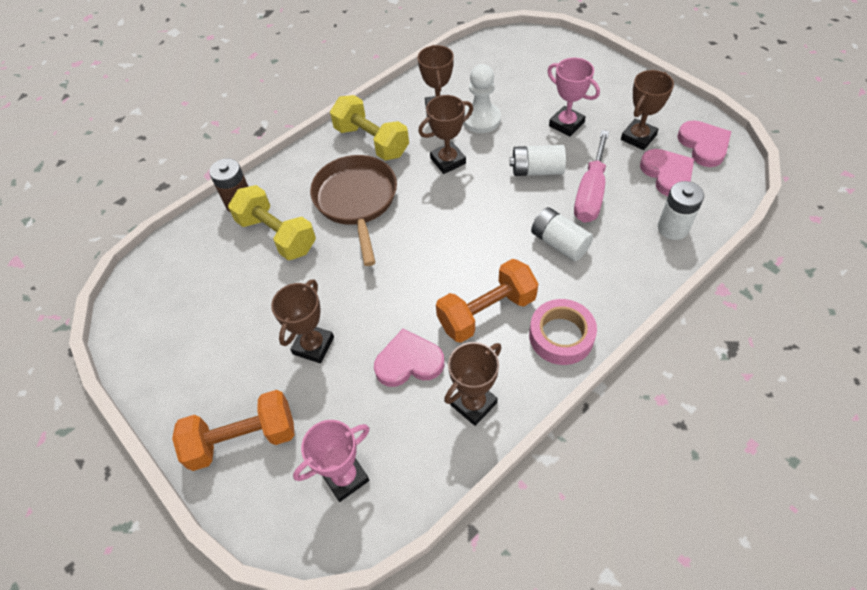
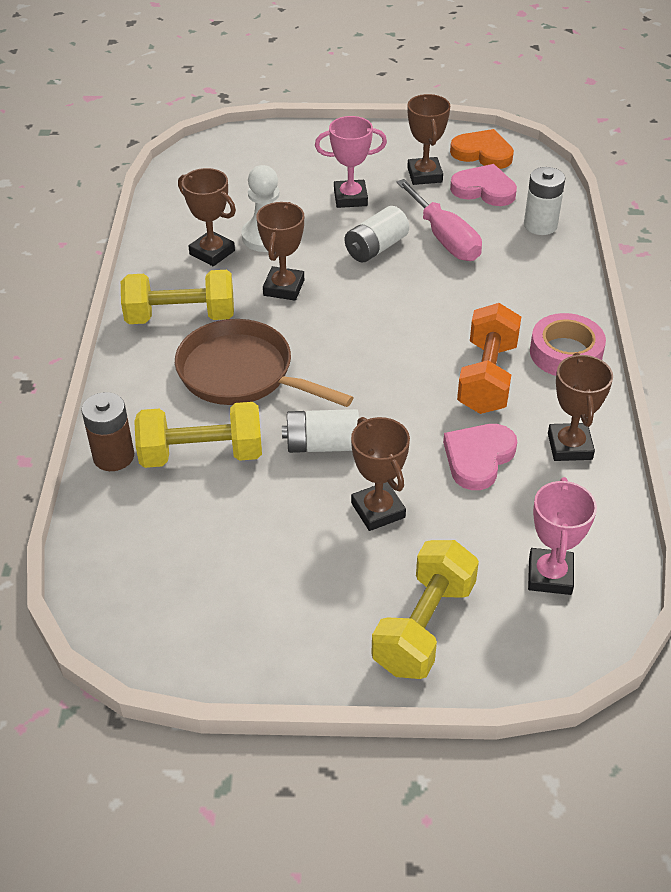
camera: 50 degrees left, 10 degrees down
orange dumbbell [172,390,295,471] -> yellow dumbbell [371,540,479,679]
white battery [531,207,593,261] -> white battery moved to [282,409,359,453]
pink heart [677,120,731,167] -> orange heart [450,129,514,169]

